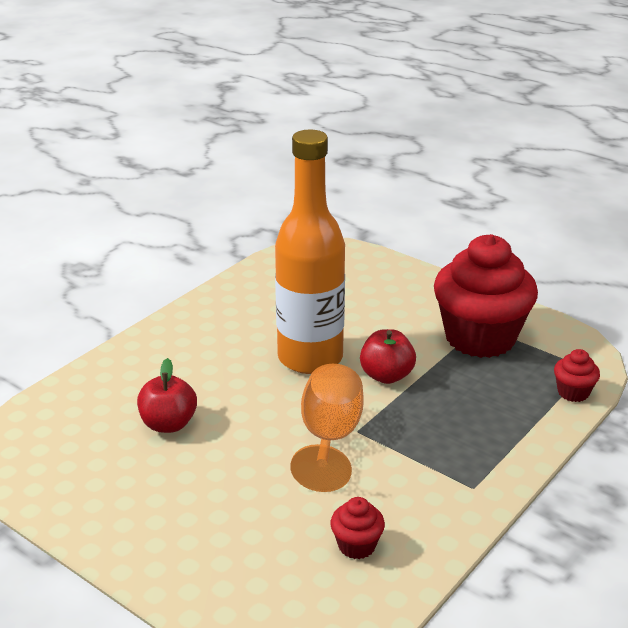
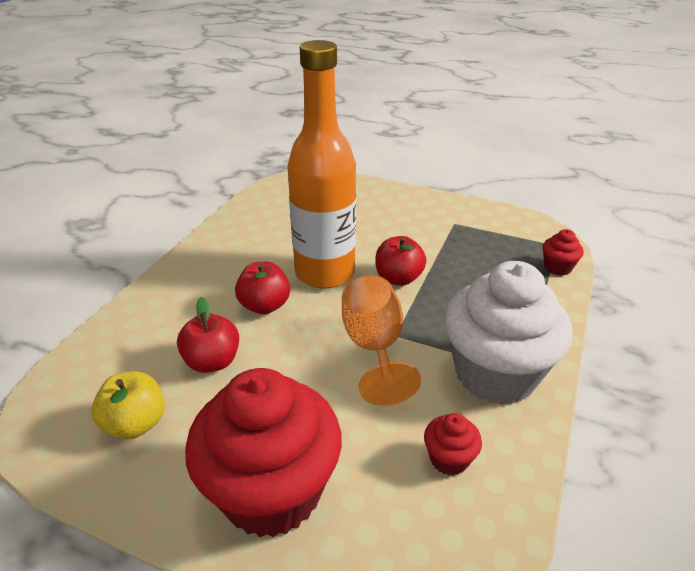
camera: 15 degrees left, 5 degrees up
red cupcake [434,234,538,358] -> red cupcake moved to [185,368,342,538]
none -> yellow apple [92,371,165,439]
none -> red apple [235,261,290,314]
none -> white cupcake [444,261,572,404]

